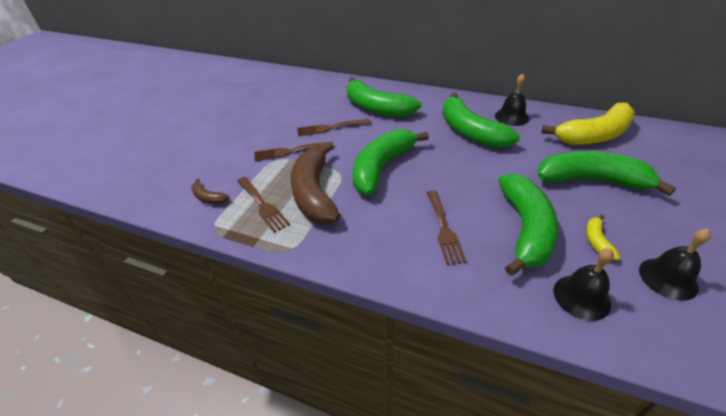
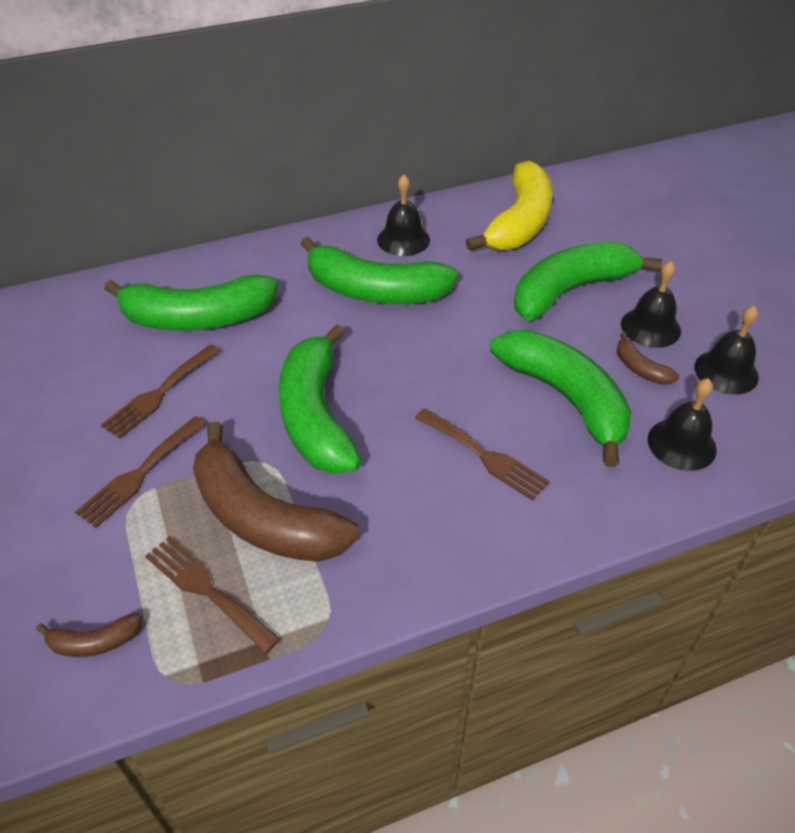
camera: 45 degrees left, 5 degrees up
brown fork [237,177,290,233] -> brown fork turned 150 degrees counterclockwise [145,536,280,654]
yellow banana [586,215,620,260] -> brown banana [617,332,679,385]
none -> black bell [621,261,681,348]

